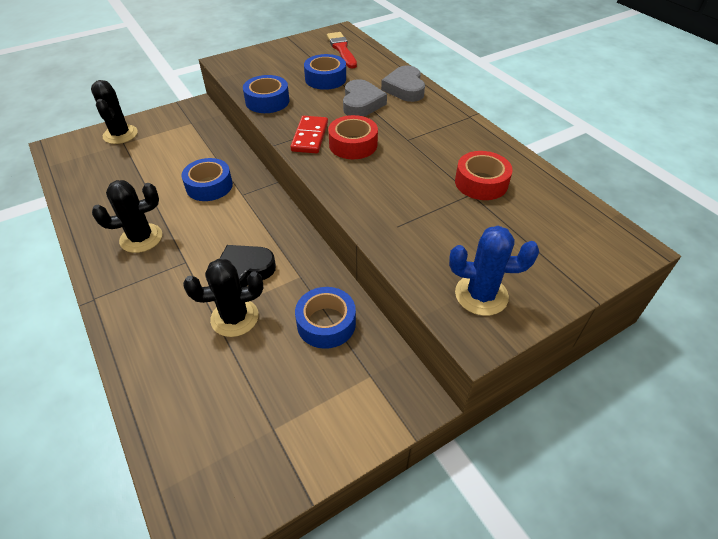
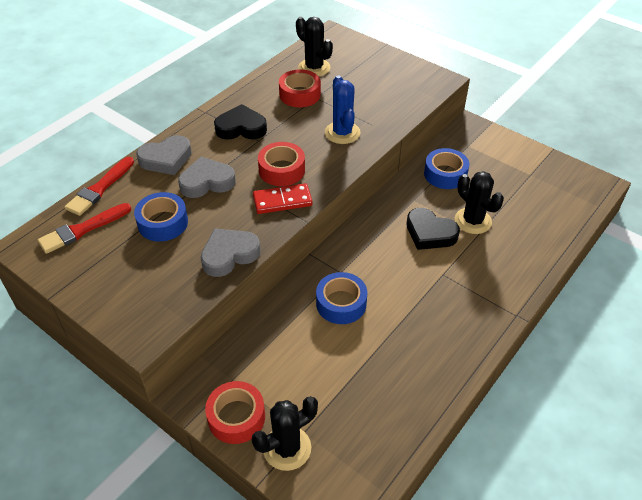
camera: 110 degrees left, 0 degrees up
black cactus [92,180,162,253] -> black cactus moved to [296,17,333,76]
blue tape [243,75,289,113] -> grey heart [201,228,260,277]
blue cactus [449,226,539,316] -> blue cactus moved to [325,75,361,144]
none -> red brush [64,157,134,216]
none -> red tape [205,381,265,444]
none -> black heart [214,104,267,140]

